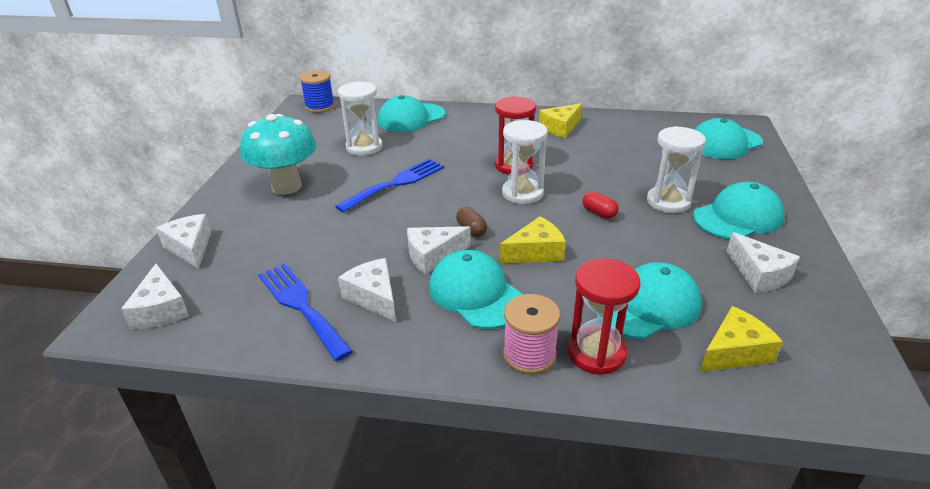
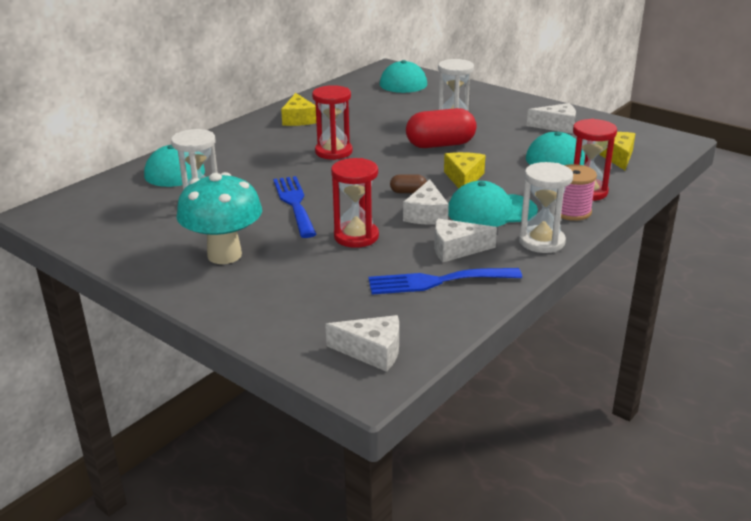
camera: 60 degrees left, 5 degrees down
white cheese [156,214,211,269] -> none
blue spool [300,70,335,113] -> none
white hourglass [502,120,548,204] -> white hourglass moved to [519,162,573,253]
red capsule [582,191,619,219] -> red capsule [406,108,477,148], size x2.15
turquoise cap [693,181,784,239] -> none
none -> red hourglass [331,158,379,248]

